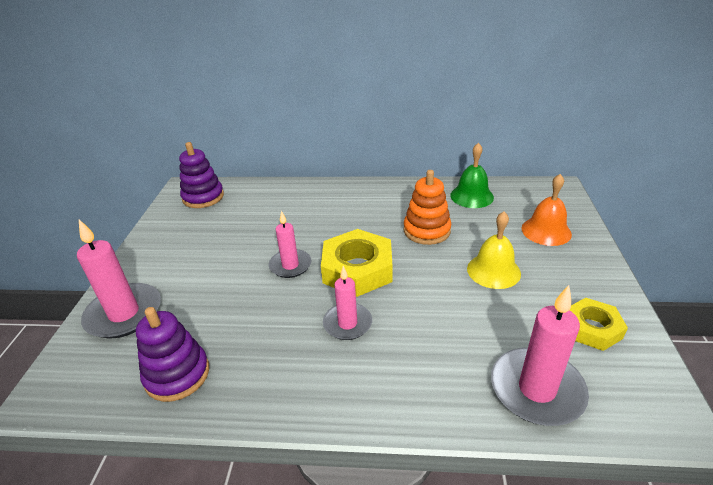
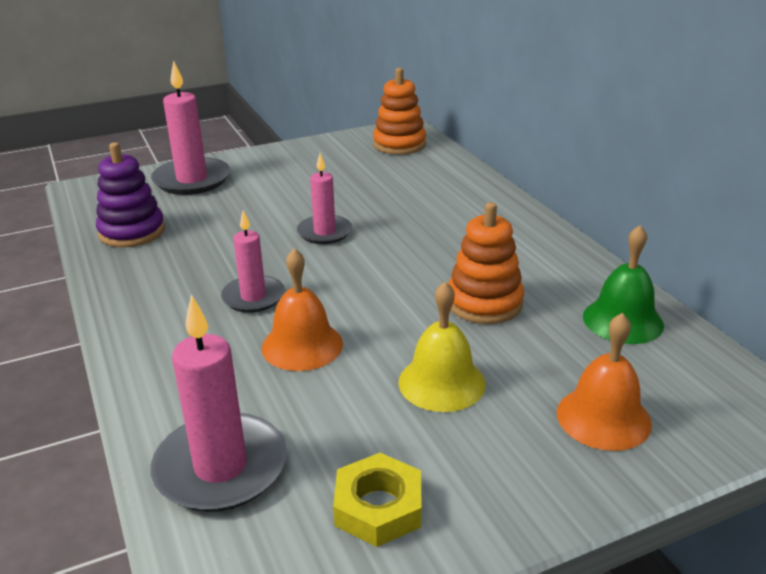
camera: 60 degrees right, 5 degrees down
purple stacking toy [179,142,224,208] -> orange stacking toy [373,68,426,155]
yellow nut [321,229,392,297] -> none
none -> orange bell [262,248,343,371]

